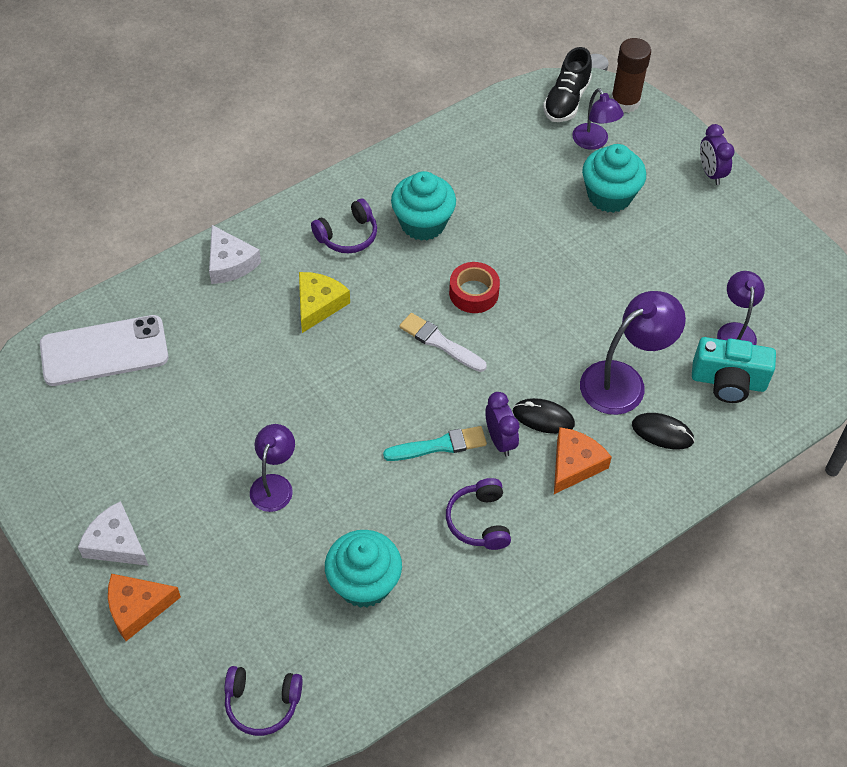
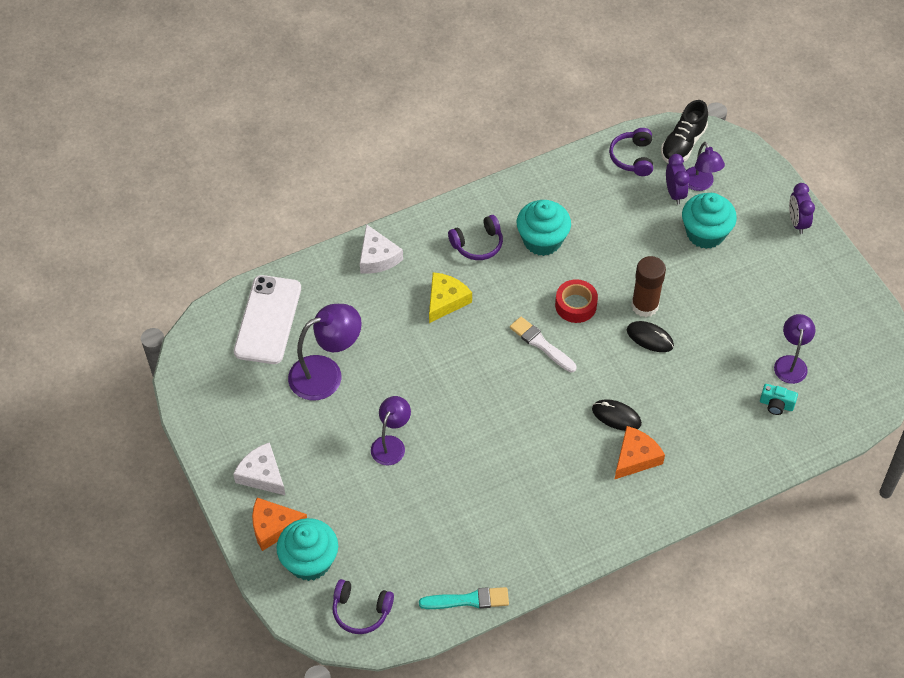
camera: 10 degrees right, 0 degrees up
white phone [40,315,168,386] -> white phone turned 75 degrees counterclockwise [234,275,301,364]
turquoise cupcake [325,530,402,608] -> turquoise cupcake moved to [276,518,338,581]
turquoise brush [383,426,487,461] -> turquoise brush moved to [419,587,509,609]
purple headphones [446,478,511,550] -> purple headphones moved to [609,128,653,176]
purple clock [485,392,519,456] -> purple clock moved to [666,154,690,205]
purple lamp [580,291,686,415] -> purple lamp moved to [288,304,362,401]
brown glue stick [611,38,651,113] -> brown glue stick moved to [631,256,666,317]
black mouse [632,413,695,449] -> black mouse moved to [627,321,674,352]
turquoise camera [692,337,776,403] -> turquoise camera [760,384,798,415], size x0.55

